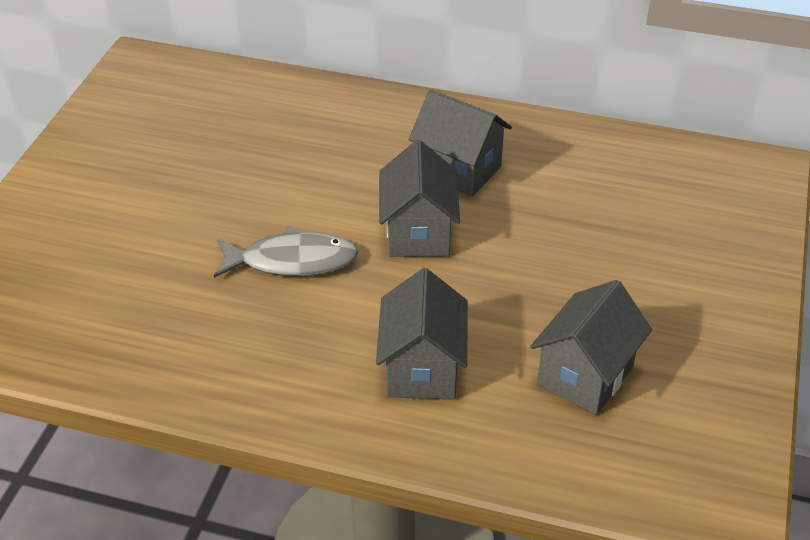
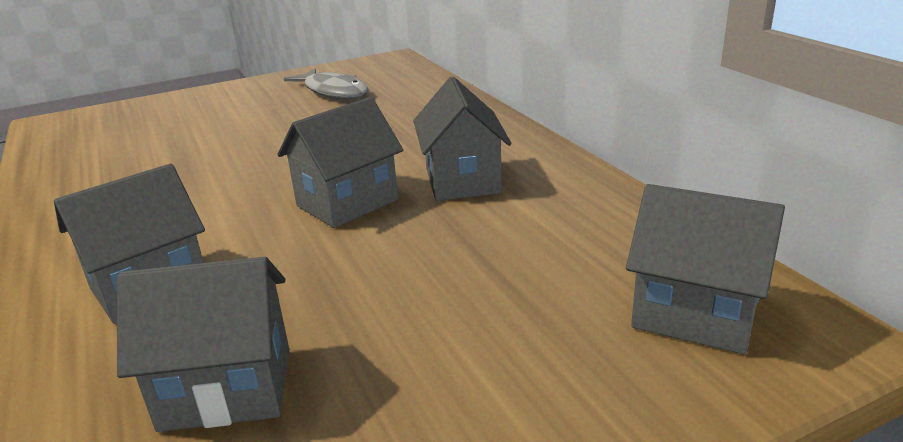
camera: 50 degrees right, 15 degrees down
grey fish [214,226,358,278] -> grey fish moved to [284,69,369,99]
none -> grey house [626,184,785,355]

